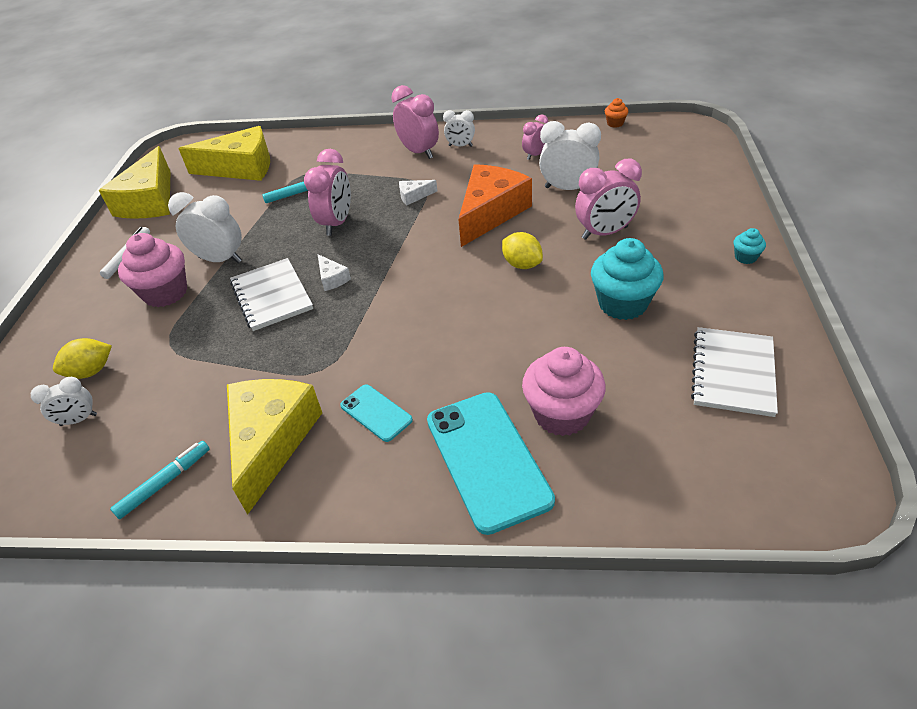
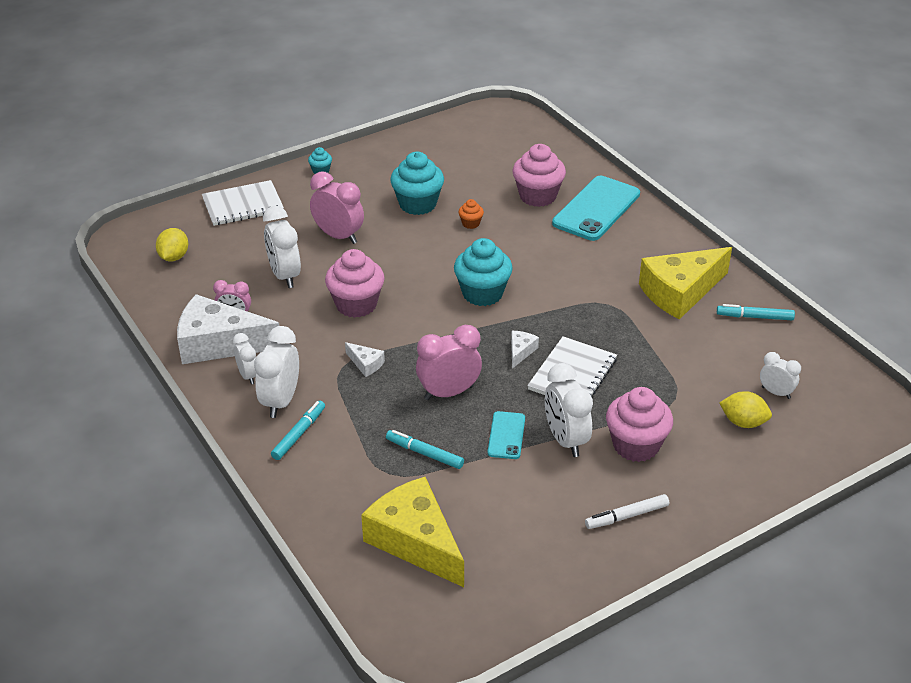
camera: 130 degrees left, 5 degrees down
yellow cheese [99,146,170,219] -> none
turquoise phone [340,385,413,442] -> turquoise phone moved to [488,411,525,459]
pink clock [391,85,439,159] -> white clock [254,326,299,418]
orange cheese [458,164,532,247] -> pink cupcake [325,249,385,318]
yellow lemon [502,232,543,269] -> yellow lemon moved to [156,228,188,261]
orange cupcake [605,98,628,128] -> orange cupcake moved to [458,199,484,229]
white notebook [691,327,778,417] -> white notebook moved to [202,180,284,226]
none -> white cheese [177,294,280,364]
none -> turquoise marker [271,401,325,460]
none -> turquoise cupcake [454,238,513,306]

